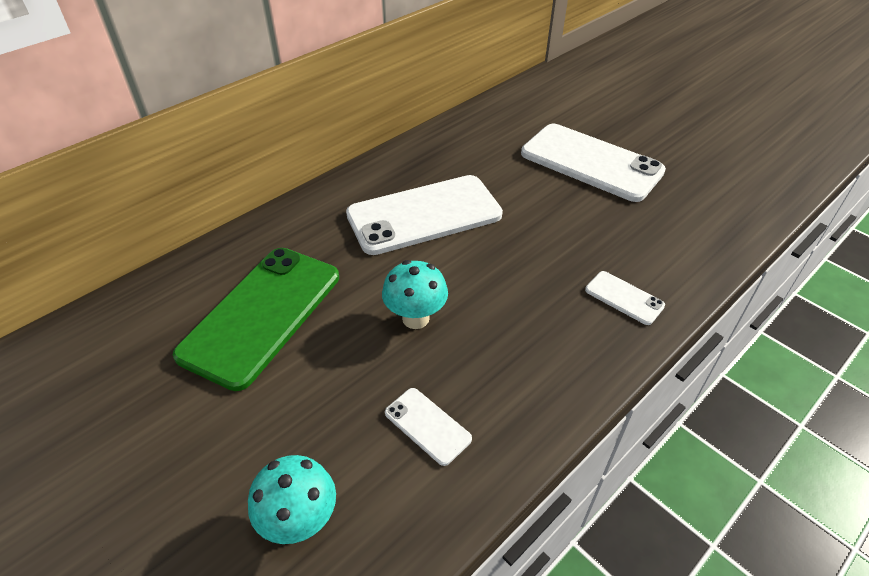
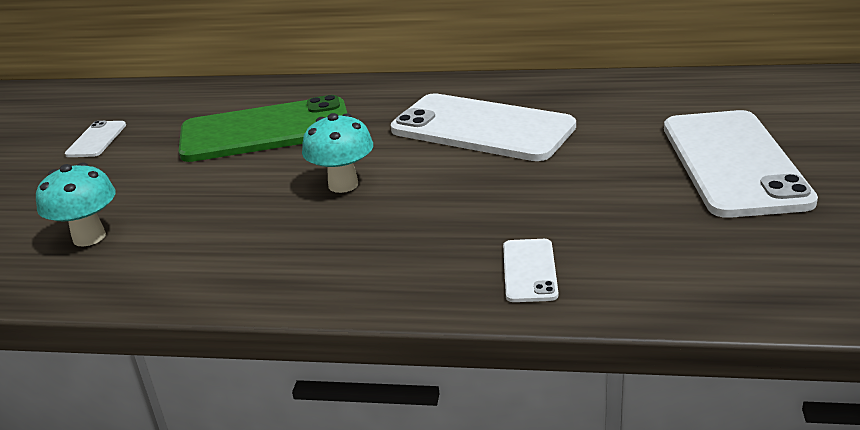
camera: 55 degrees right, 15 degrees down
white phone [385,388,472,466] -> white phone moved to [65,121,126,157]

